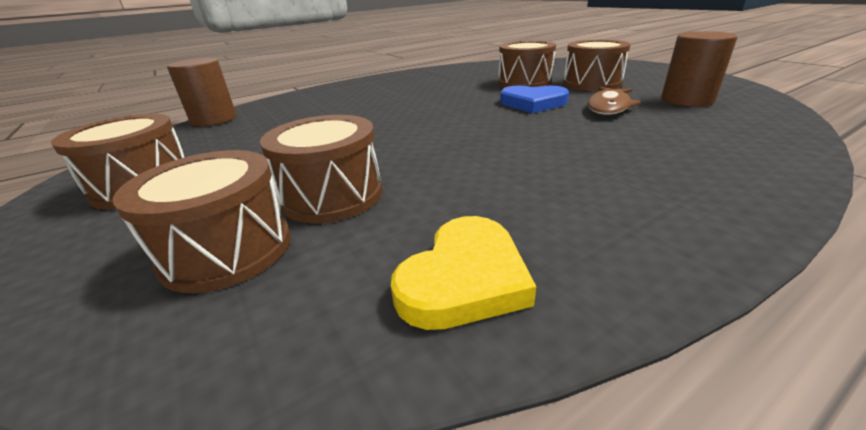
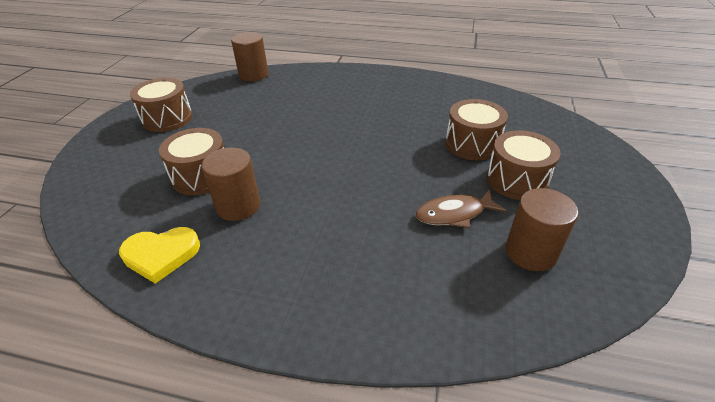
camera: 45 degrees right, 10 degrees up
brown drum [113,150,291,293] -> none
blue heart [500,86,569,113] -> none
none -> brown cylinder [202,147,261,221]

